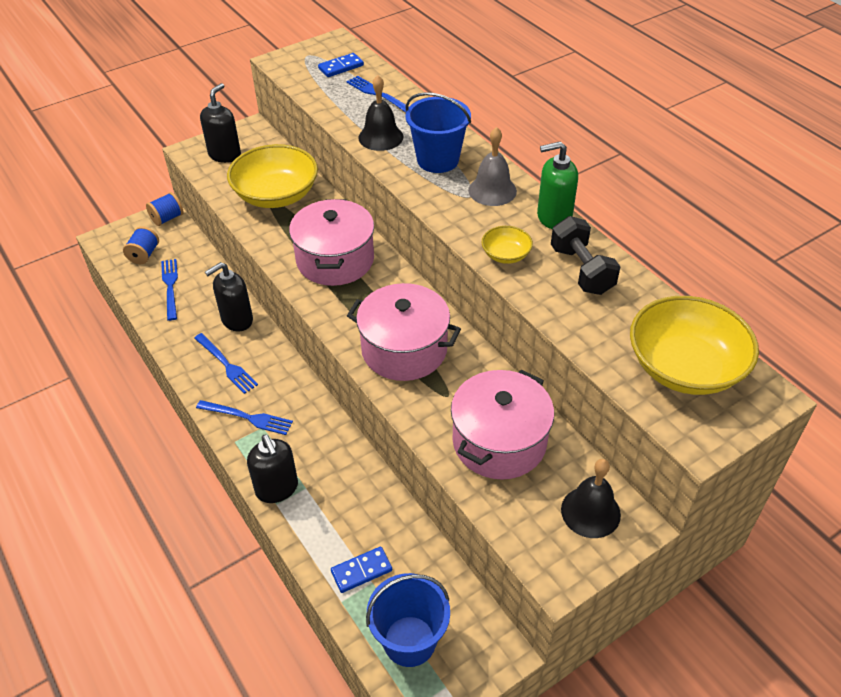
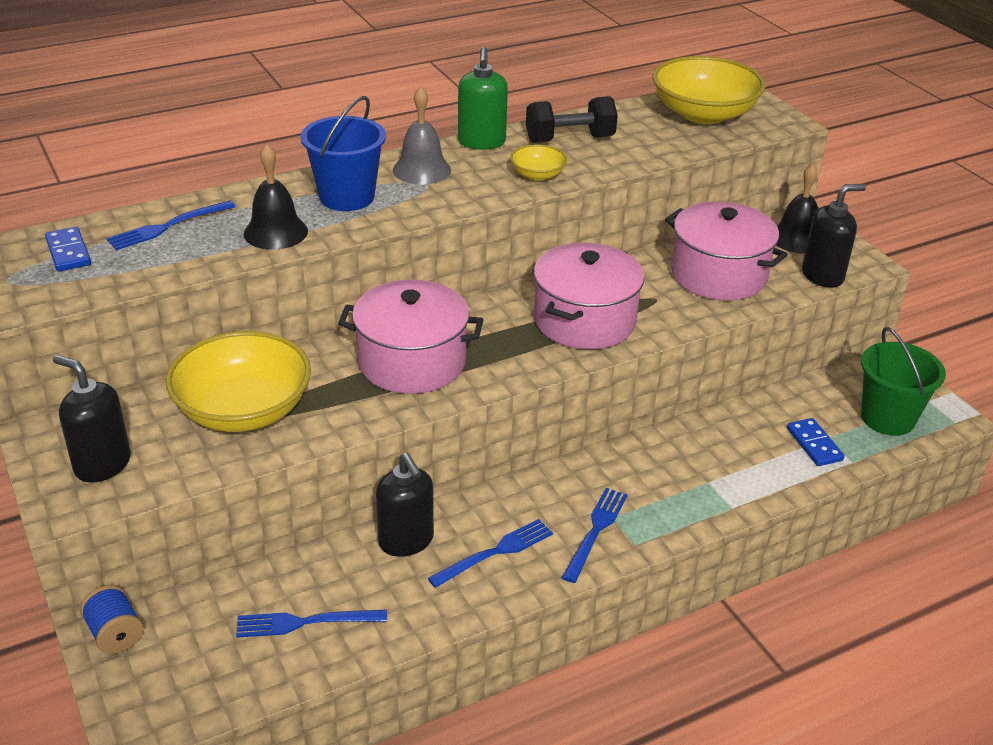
camera: 85 degrees left, 10 degrees down
blue spool [123,226,159,264] -> none
black soap dispenser [247,435,298,503] -> black soap dispenser moved to [802,184,866,288]
blue bucket [366,573,450,667] -> green bucket [861,327,946,436]

